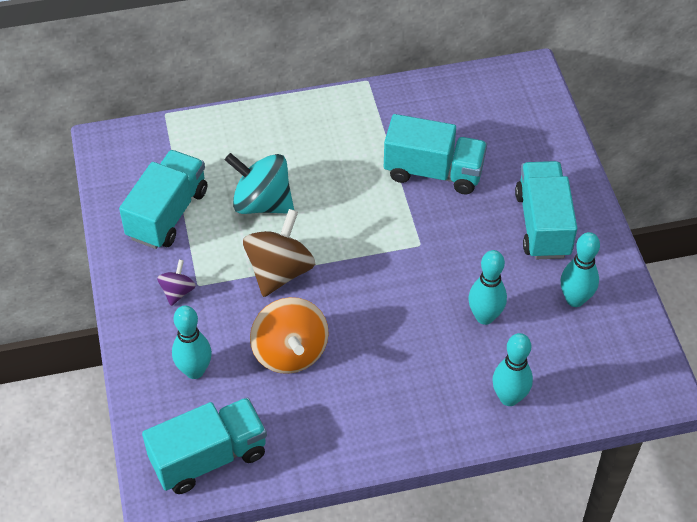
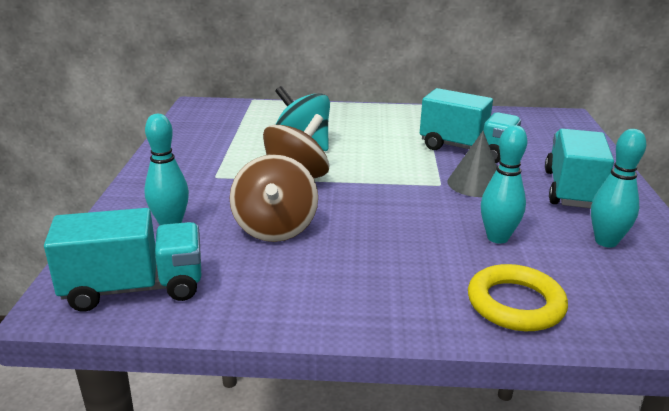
camera: 15 degrees right, 25 degrees down
turquoise truck [119,150,207,249] -> none
purple spinning top [157,260,196,306] -> none
orange spinning top [250,297,329,374] -> brown spinning top [230,154,318,242]
turquoise bowling pin [492,333,533,406] -> yellow ring [468,264,568,331]
none -> grey cone [447,131,497,197]

